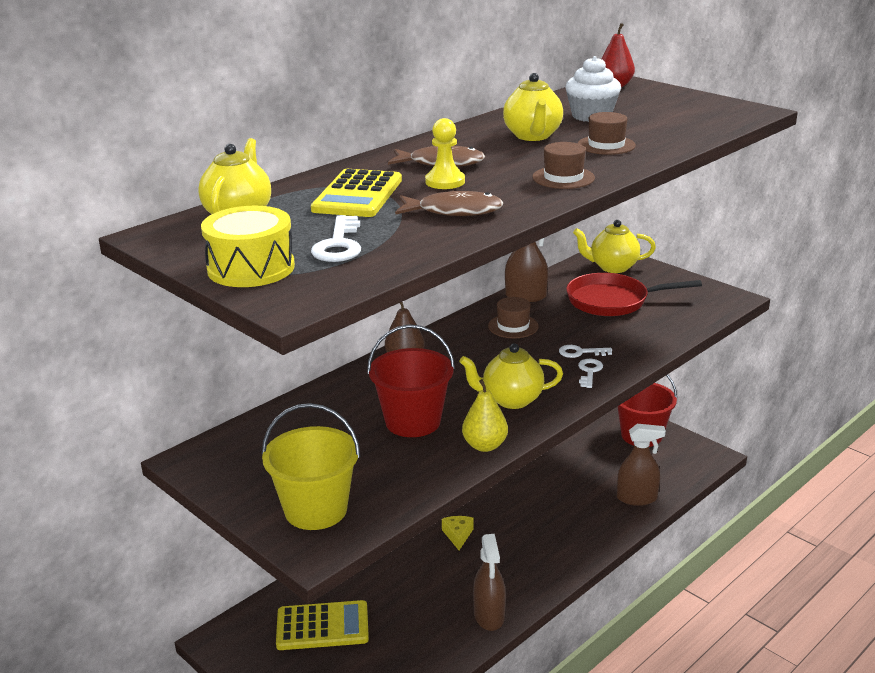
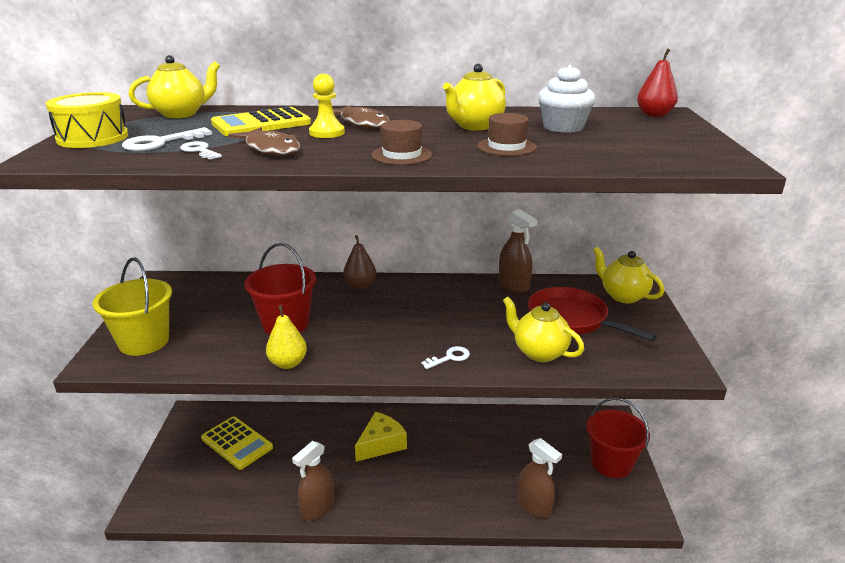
camera: 45 degrees right, 0 degrees up
yellow cheese [442,516,474,550] -> yellow cheese [355,412,407,462], size x1.74
yellow teapot [459,343,563,409] -> yellow teapot moved to [503,297,584,362]
brown hat [488,297,539,338] -> none
white key [559,345,612,358] -> white key moved to [180,141,222,159]

